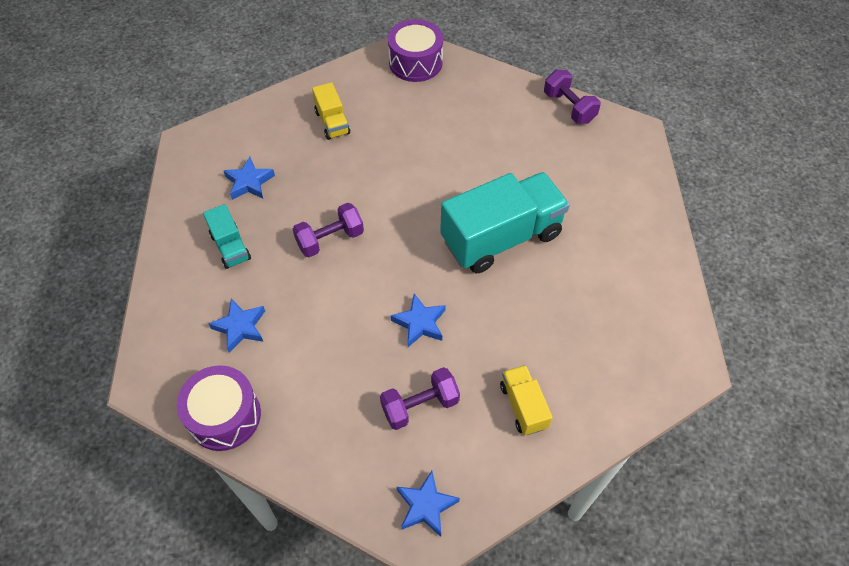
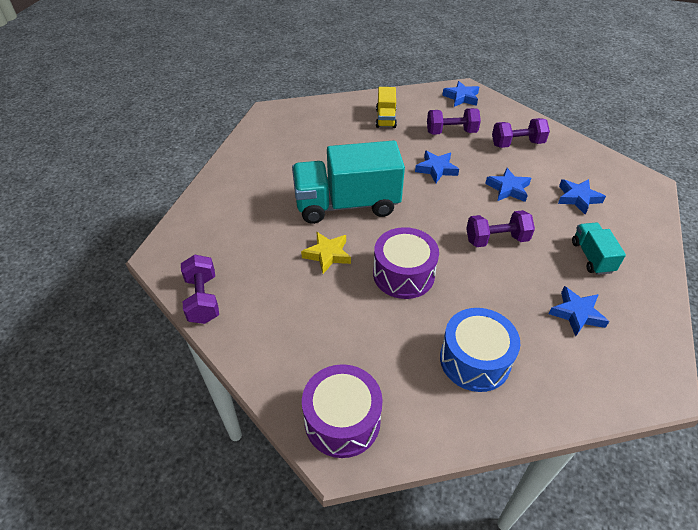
camera: 160 degrees left, 10 degrees down
purple drum [176,365,261,451] -> purple drum moved to [373,227,439,299]
yellow truck [312,82,350,140] -> blue drum [440,308,520,392]
none -> yellow star [301,232,351,274]
none -> blue star [485,168,531,202]
none -> purple dumbbell [492,118,550,148]

